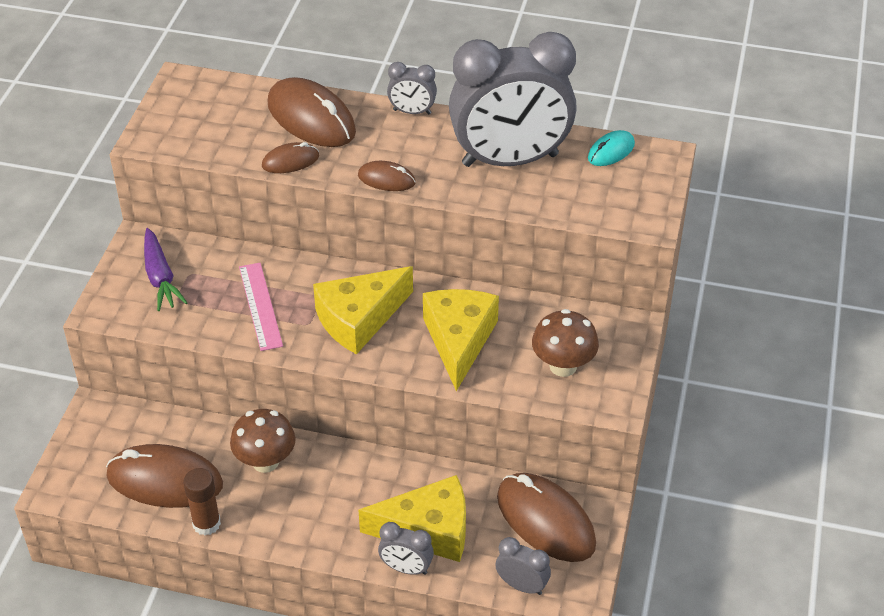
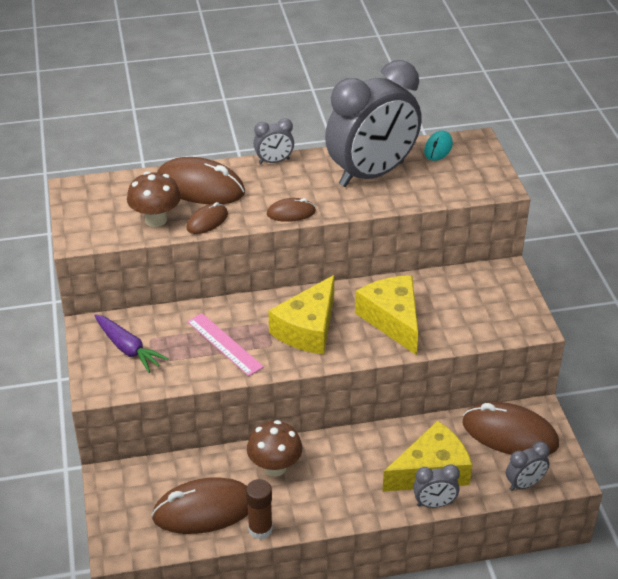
camera: 25 degrees left, 5 degrees down
grey clock [496,537,551,595] -> grey clock turned 150 degrees clockwise [506,442,550,491]
brown mushroom [532,309,599,377] -> brown mushroom moved to [127,171,181,227]

